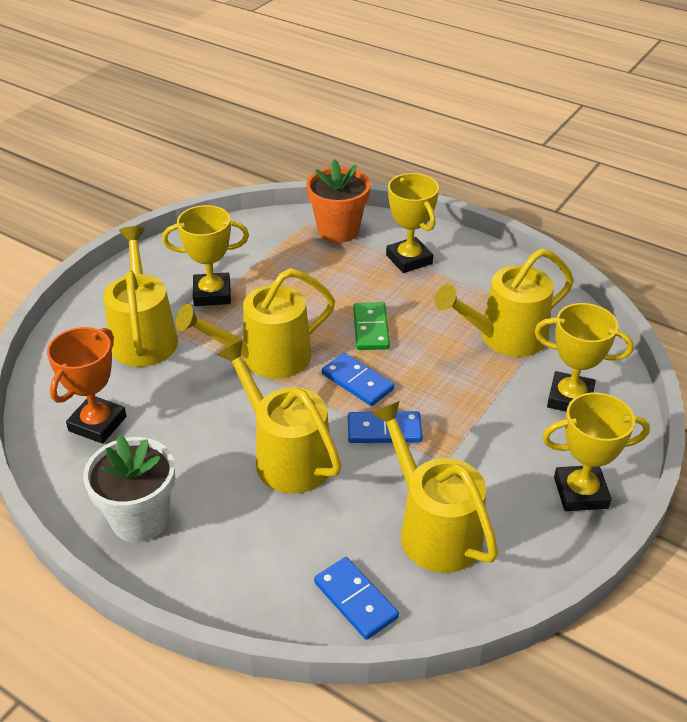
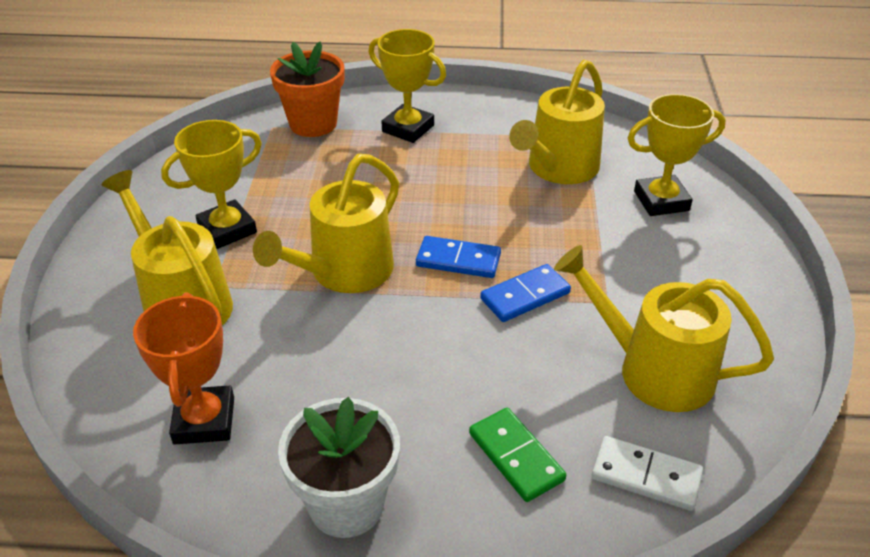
camera: 30 degrees left, 0 degrees up
yellow watering can [217,340,342,494] -> none
blue domino [314,557,399,640] -> white domino [592,436,703,511]
green domino [353,302,390,350] -> green domino moved to [469,408,566,502]
yellow trophy [542,392,650,511] -> none

